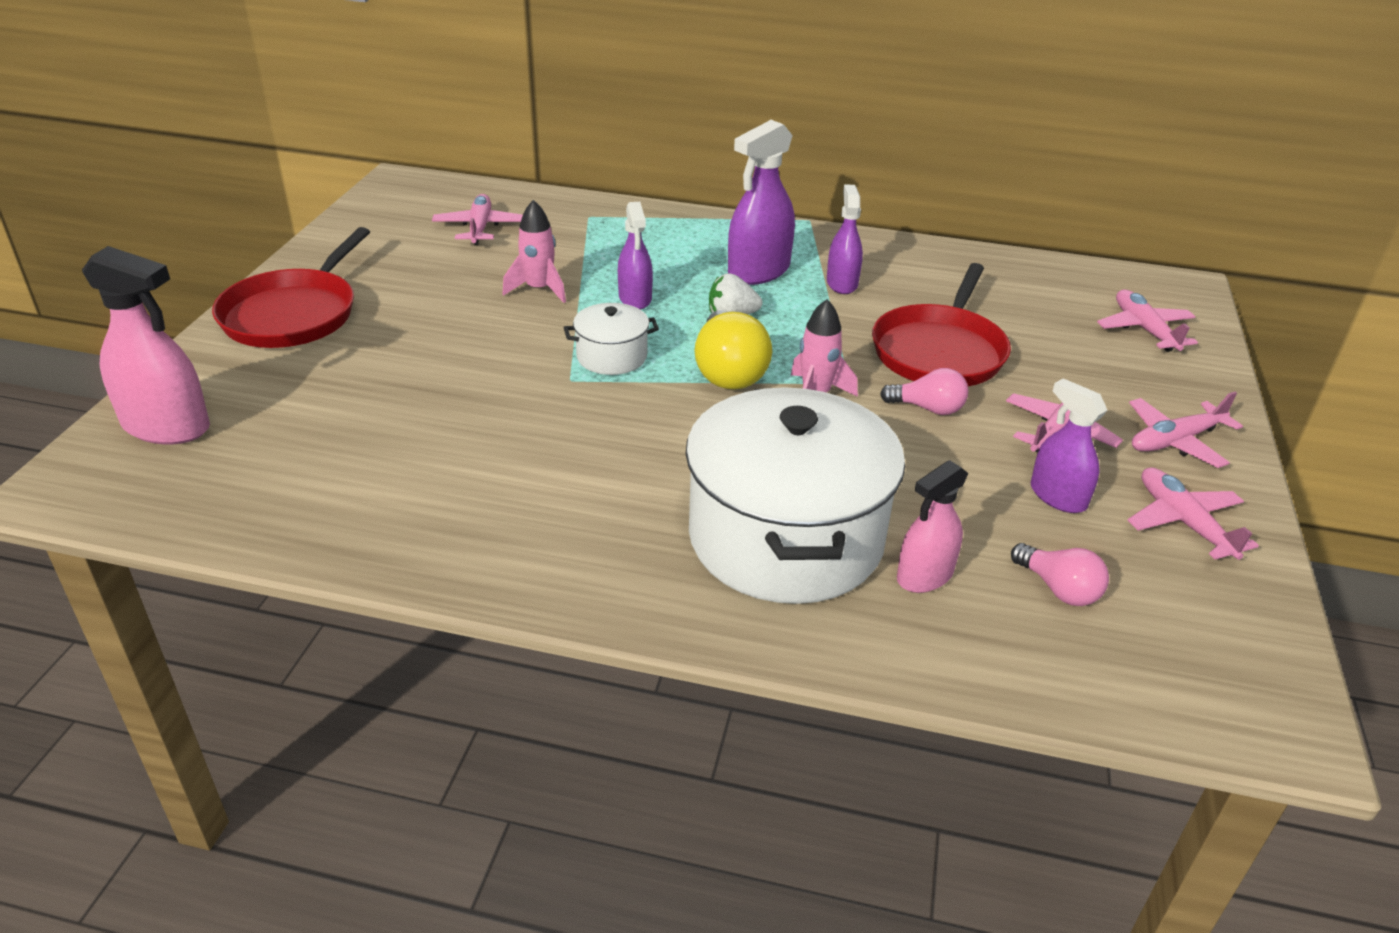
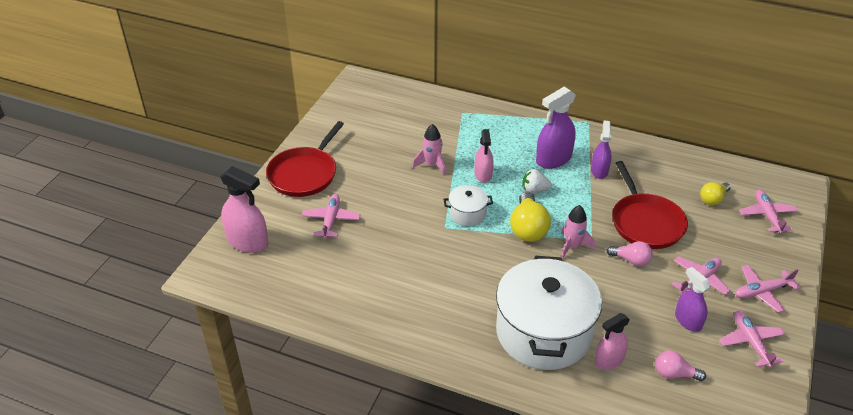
camera: 10 degrees right, 5 degrees up
pink plane [432,194,523,245] -> pink plane moved to [302,194,361,239]
purple spray bottle [618,202,653,309] -> pink spray bottle [475,129,494,183]
red pan [872,263,1011,386] -> red pan turned 45 degrees counterclockwise [612,161,688,249]
pink light bulb [1011,543,1109,606] -> pink light bulb turned 135 degrees clockwise [656,350,706,381]
none -> yellow light bulb [700,182,731,205]

